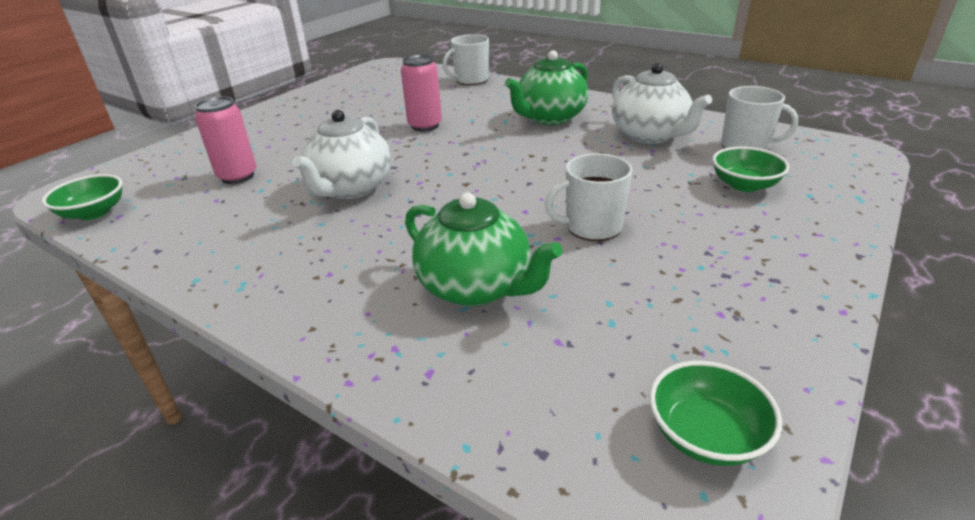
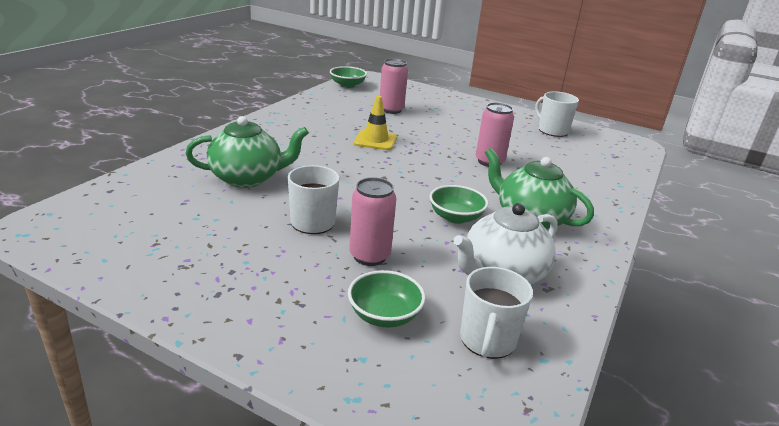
camera: 80 degrees right, 5 degrees down
white teapot [292,110,392,199] -> yellow traffic cone [354,96,397,150]
green teapot [405,192,563,306] -> green teapot turned 135 degrees counterclockwise [186,116,309,188]
white mug [443,34,489,85] -> white mug moved to [535,91,579,137]
green bowl [649,361,782,466] -> green bowl moved to [429,185,488,224]
none -> pink can [349,177,396,266]

